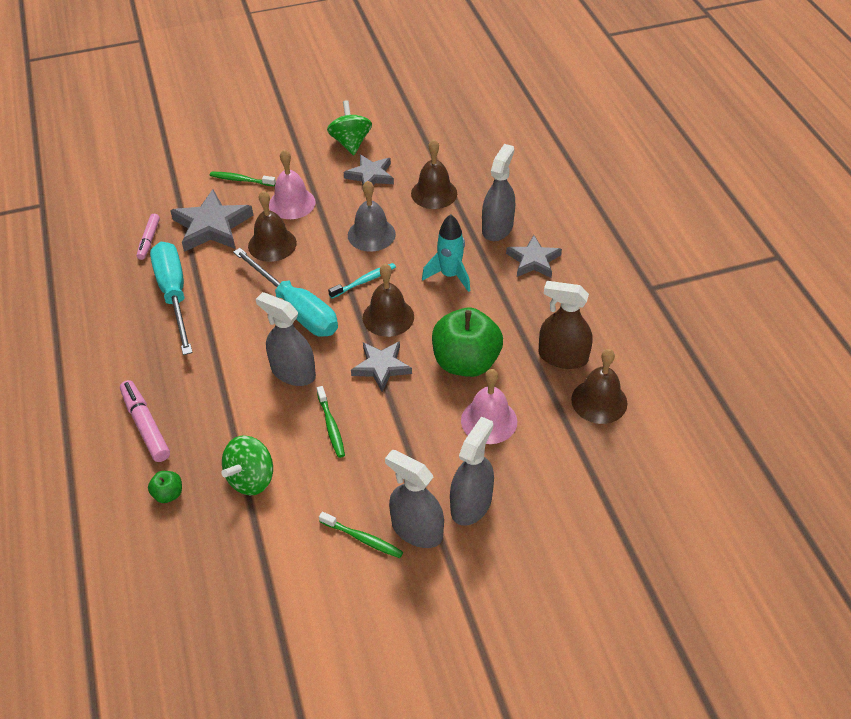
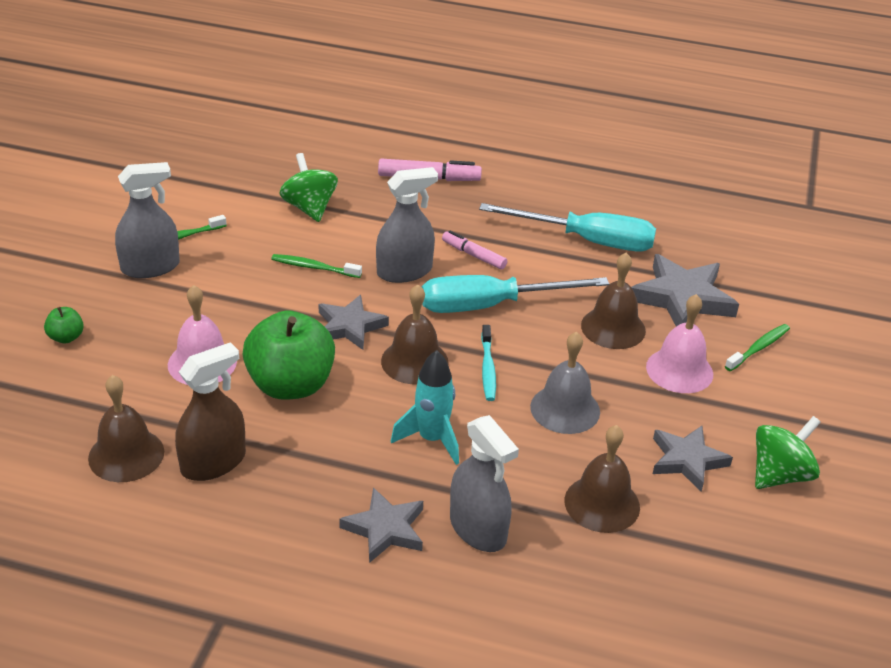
camera: 120 degrees right, 10 degrees down
pink marker [137,214,160,260] -> pink marker moved to [442,231,507,270]
green apple [148,471,182,503] -> green apple moved to [44,307,84,343]
green spinning top [327,100,372,155] -> green spinning top turned 60 degrees counterclockwise [755,416,821,489]
grey spray bottle [450,416,494,526] -> none

